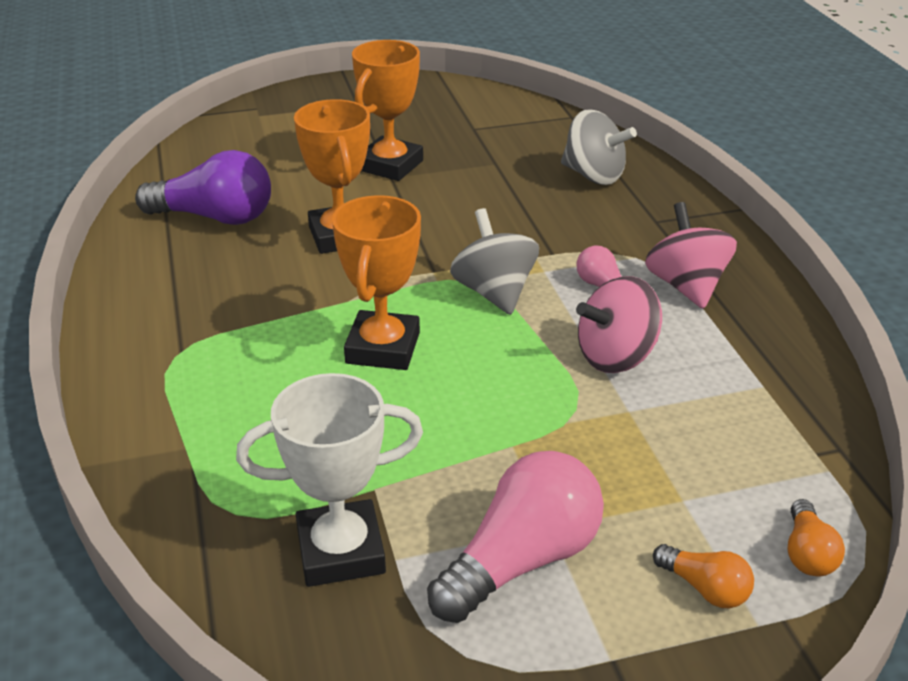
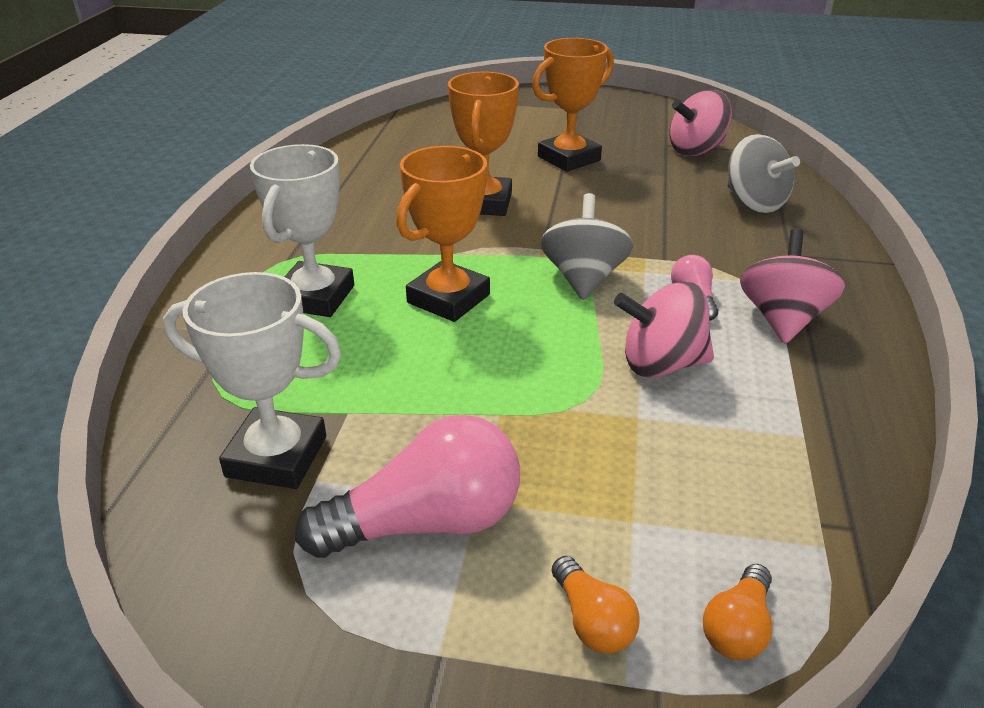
camera: 25 degrees right, 0 degrees up
purple light bulb [135,150,271,225] -> none
none -> white trophy [250,144,354,317]
none -> pink spinning top [669,90,732,156]

